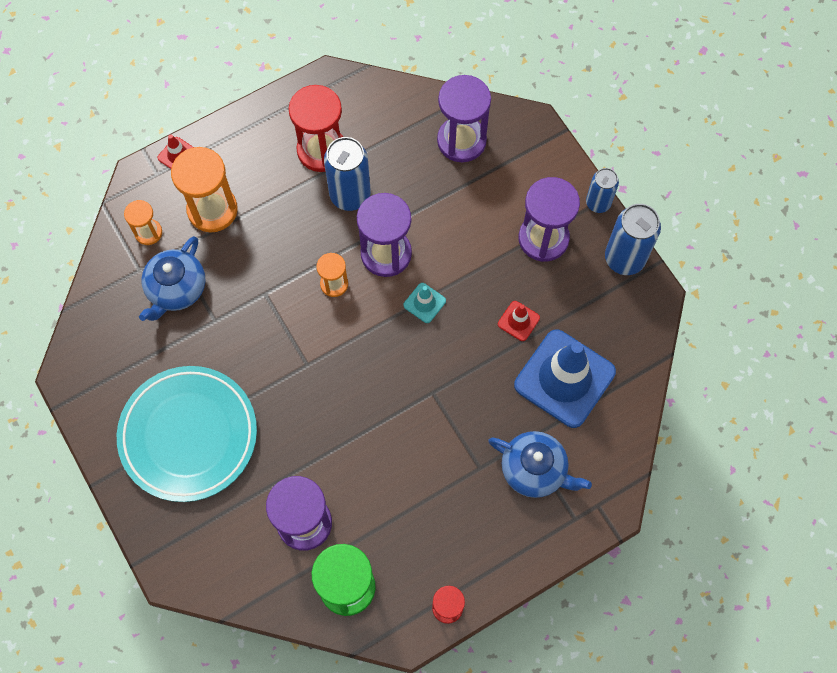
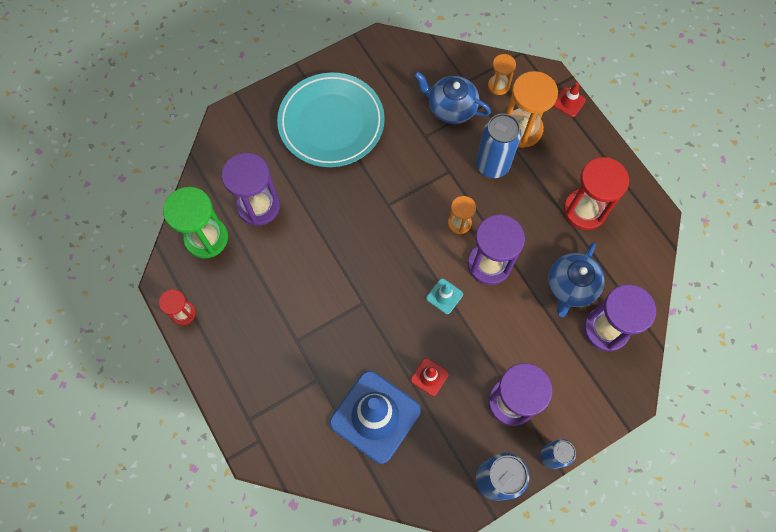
camera: 90 degrees right, 0 degrees up
blue can [324,137,371,211] -> blue can moved to [476,113,521,178]
blue teapot [488,431,592,498] -> blue teapot moved to [548,242,605,317]

